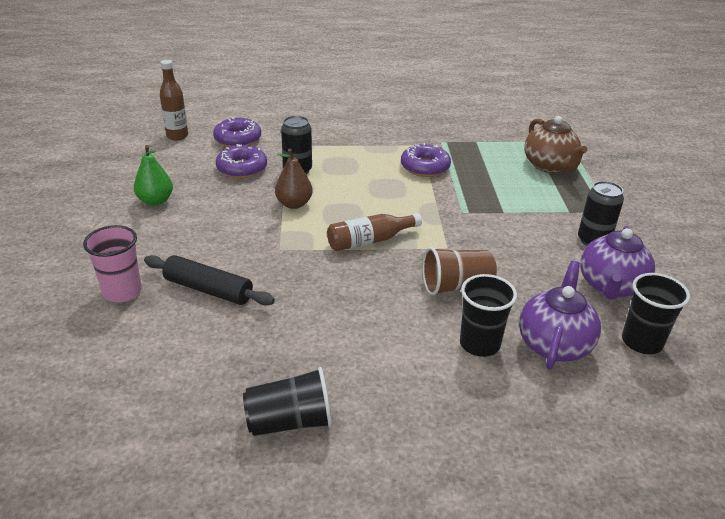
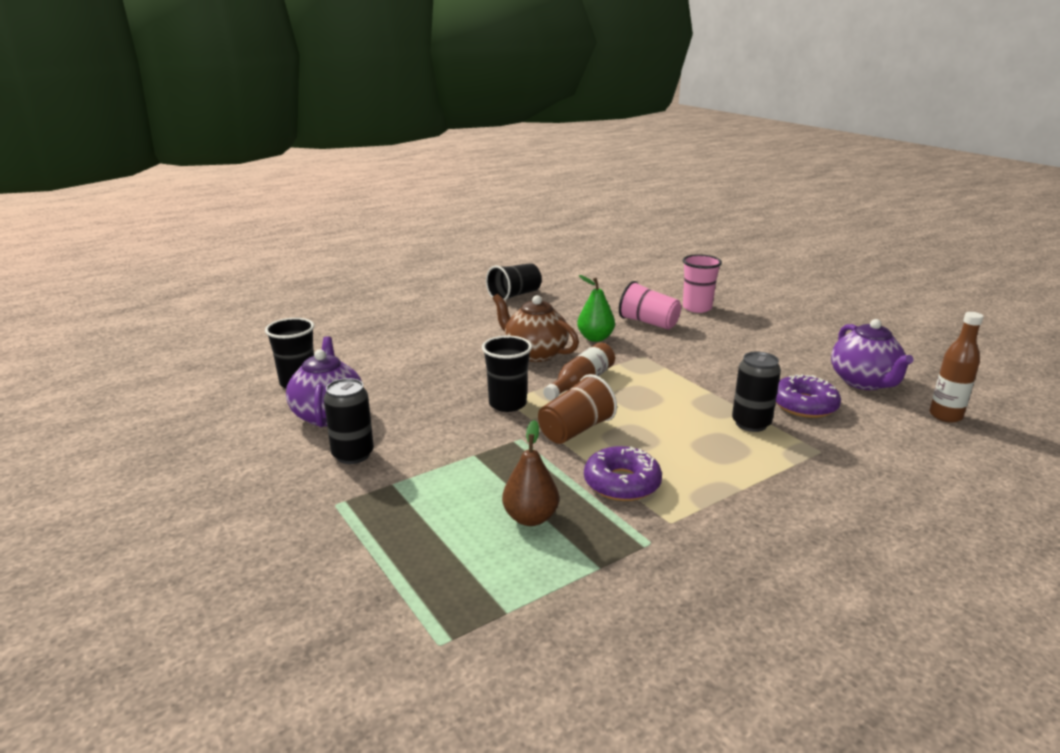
camera: 150 degrees right, 10 degrees down
green pear [134,145,173,206] -> green pear moved to [577,275,615,342]
black rolling pin [144,255,275,306] -> pink cup [619,281,681,330]
purple donut [213,117,261,147] -> none
brown pear [275,148,313,209] -> brown pear moved to [502,420,559,526]
brown cup [423,247,497,295] -> brown cup moved to [538,374,617,444]
black cup [460,274,517,357] -> black cup moved to [482,336,532,412]
purple teapot [519,261,601,370] -> purple teapot moved to [831,319,914,390]
brown teapot [524,116,587,173] -> brown teapot moved to [492,294,579,362]

